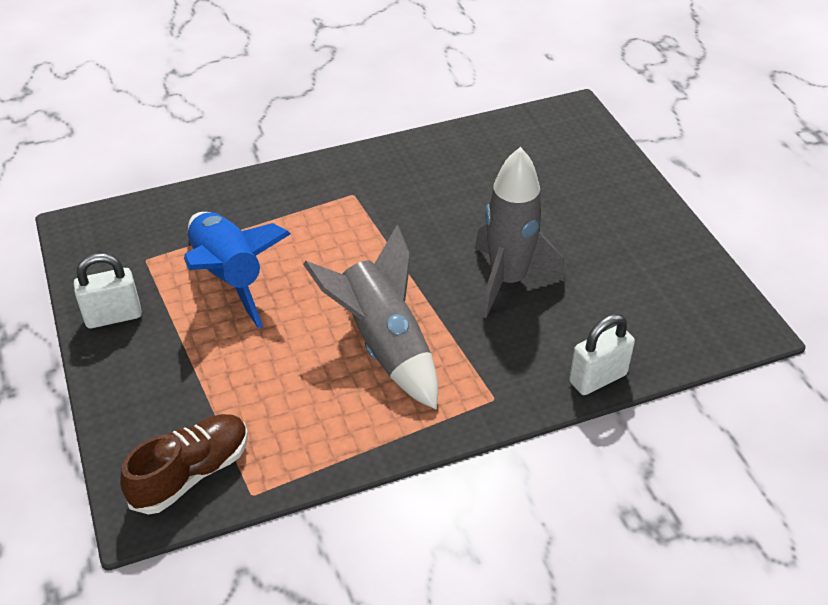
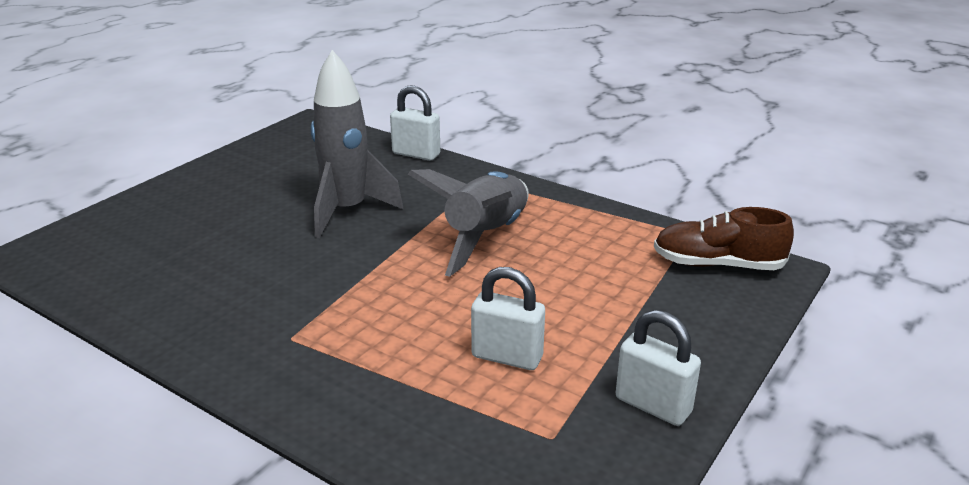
camera: 125 degrees left, 15 degrees down
blue rocket [184,212,291,328] -> white padlock [471,267,545,370]

